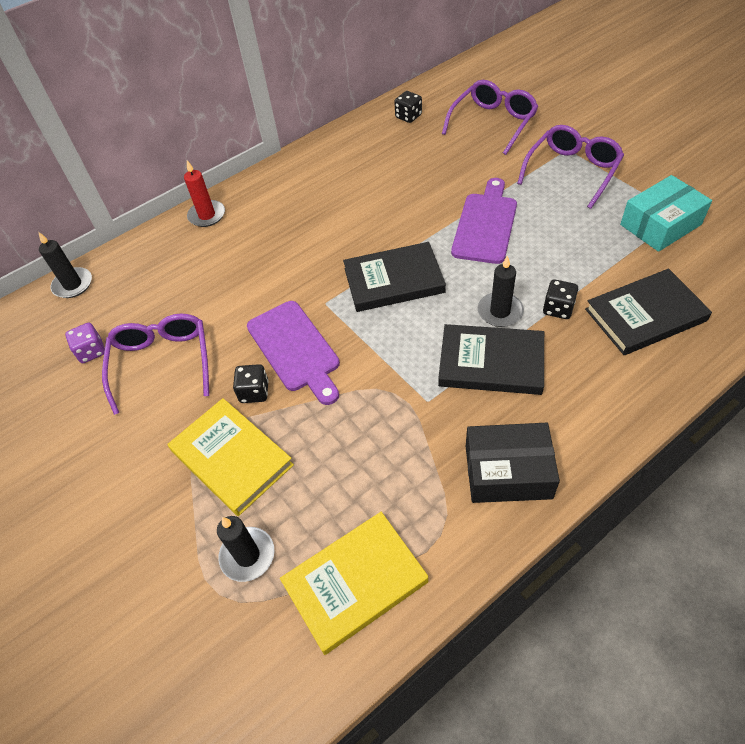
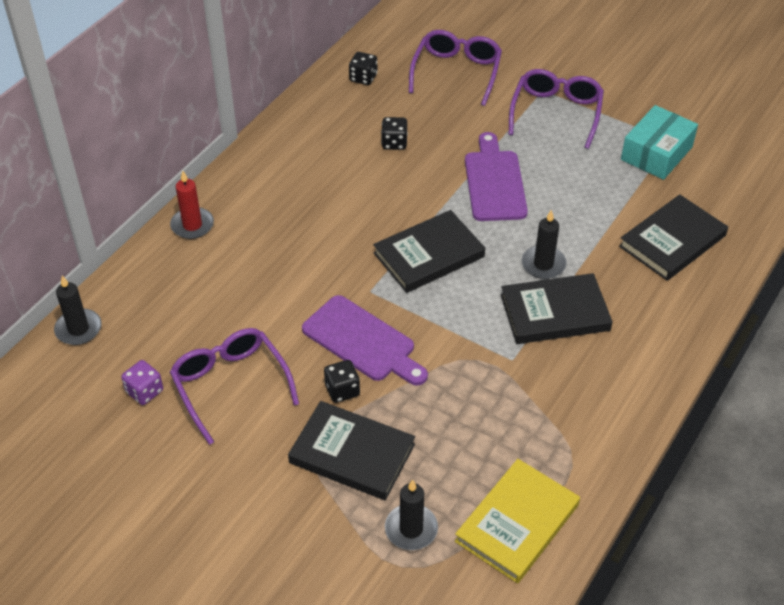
camera: 25 degrees left, 5 degrees down
yellow book [168,398,294,516] -> black book [288,401,415,500]
black box [466,423,560,503] -> none
black dice [543,279,578,319] -> black dice moved to [381,117,408,150]

